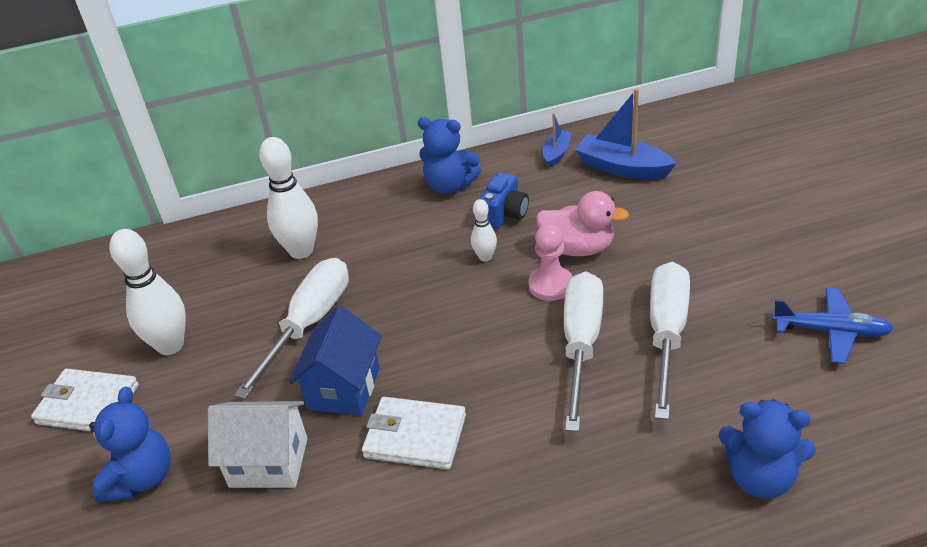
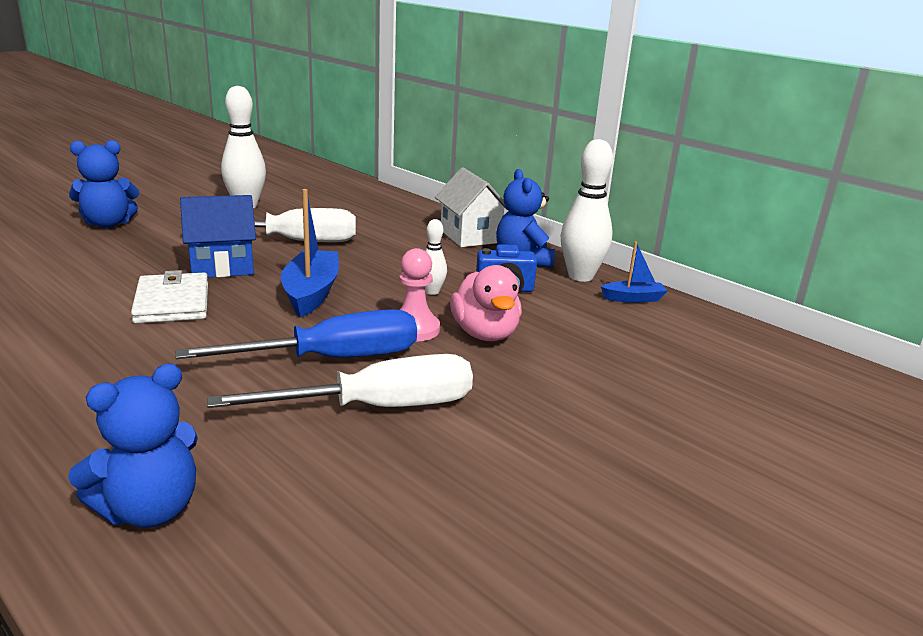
camera: 55 degrees right, 15 degrees down
white wallet [31,369,139,431] -> none
white house [208,401,308,488] -> white house moved to [435,167,506,247]
white bowling pin [259,137,318,259] -> white bowling pin moved to [561,139,613,282]
white screwdriver [564,271,603,432] -> blue screwdriver [175,309,417,359]
blue boat [575,88,676,180] -> blue boat moved to [281,189,339,317]
blue teddy bear [718,400,816,499] -> blue teddy bear turned 120 degrees counterclockwise [68,364,198,528]
blue plane [772,288,894,364] -> none

